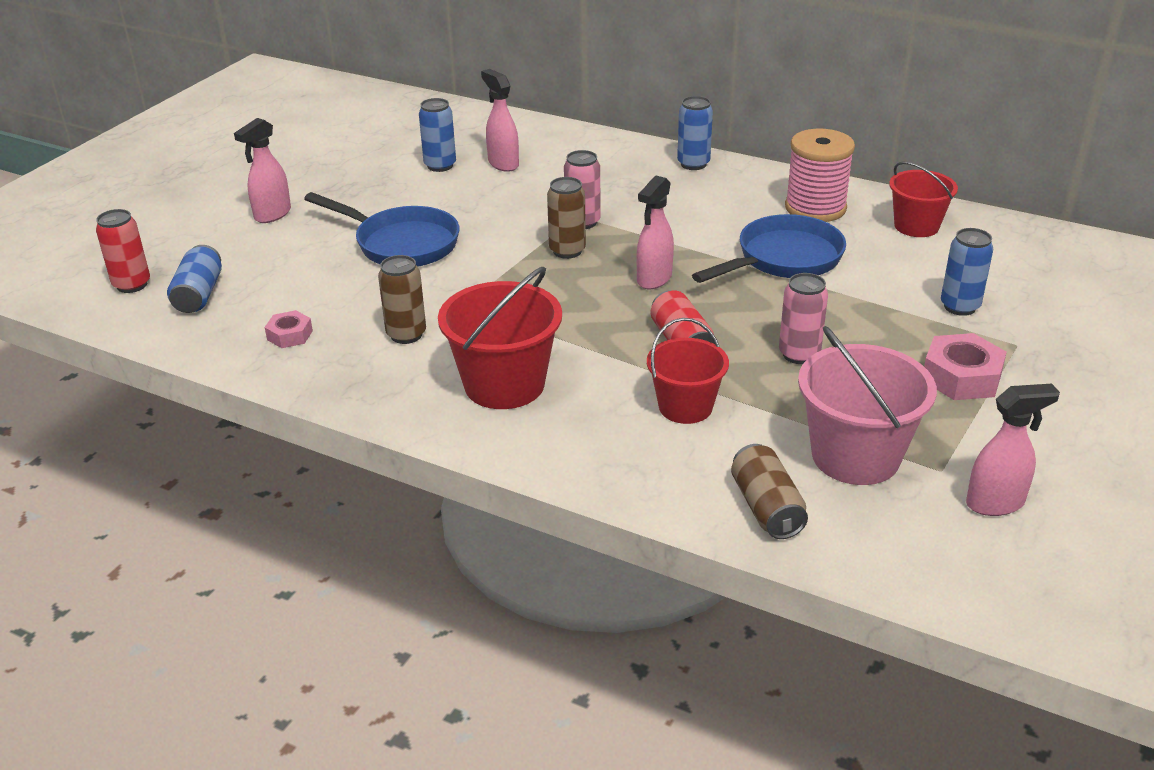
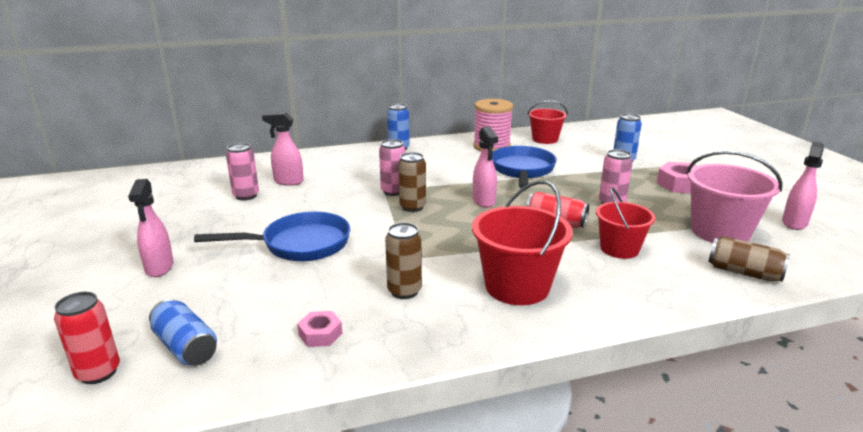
camera: 45 degrees left, 10 degrees down
blue can [419,98,456,172] -> pink can [226,143,259,201]

